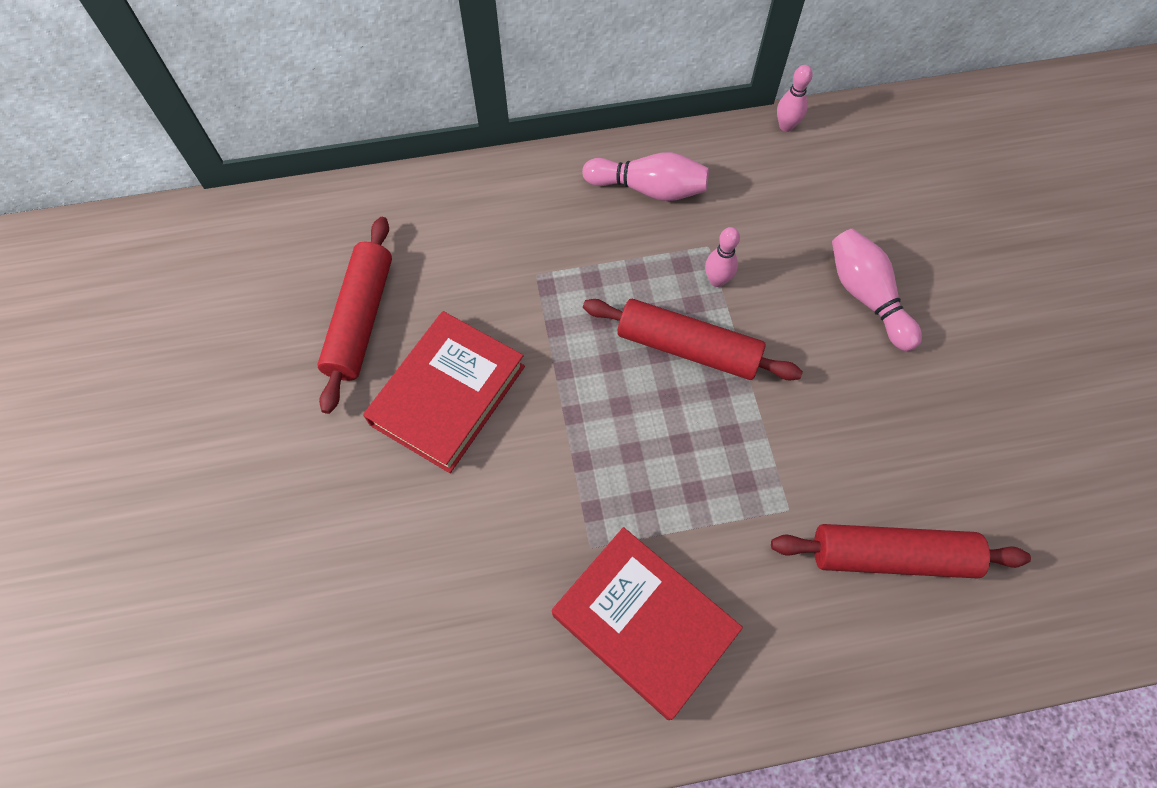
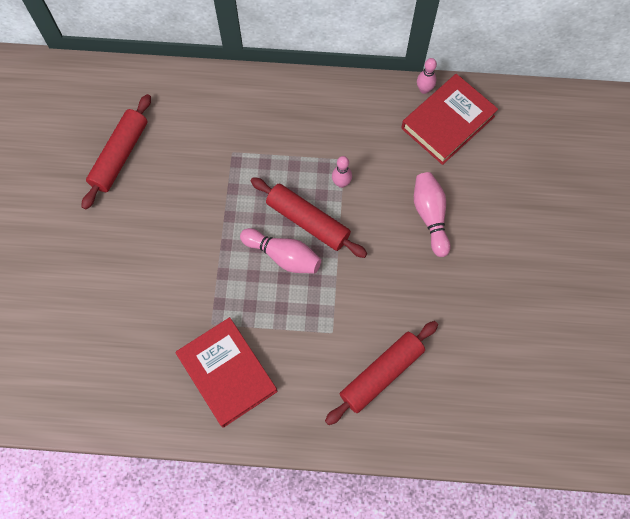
camera: 15 degrees right, 5 degrees up
red book [363,311,525,473] -> red book moved to [401,74,498,165]
pink bowling pin [582,152,709,201] -> pink bowling pin moved to [240,228,321,274]
red rolling pin [771,524,1031,578] -> red rolling pin turned 60 degrees counterclockwise [325,321,438,425]

